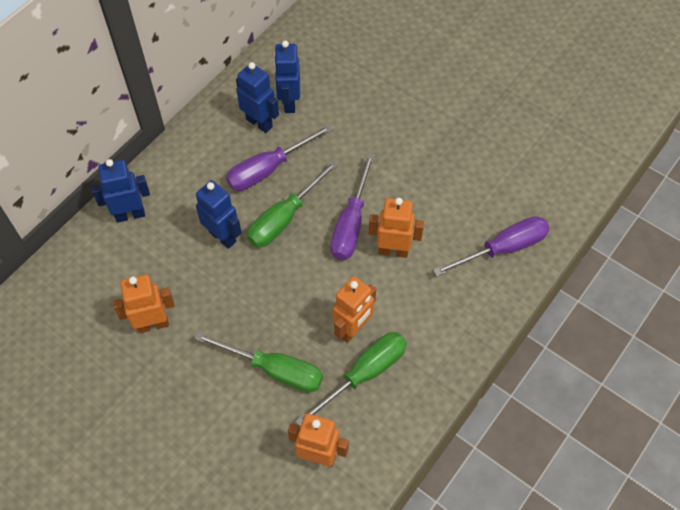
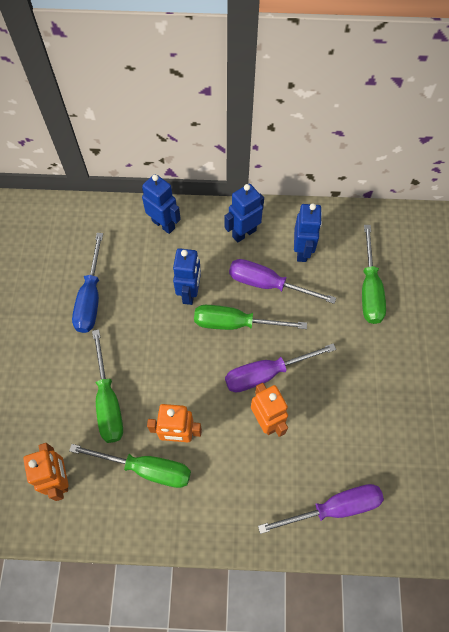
camera: 55 degrees right, 5 degrees up
orange robot [113,274,175,334] -> blue screwdriver [72,233,103,333]
blue robot [274,41,300,113] -> blue robot moved to [224,184,264,243]
purple screwdriver [433,216,550,276] -> purple screwdriver turned 45 degrees counterclockwise [258,484,384,534]
none -> green screwdriver [362,225,386,324]

